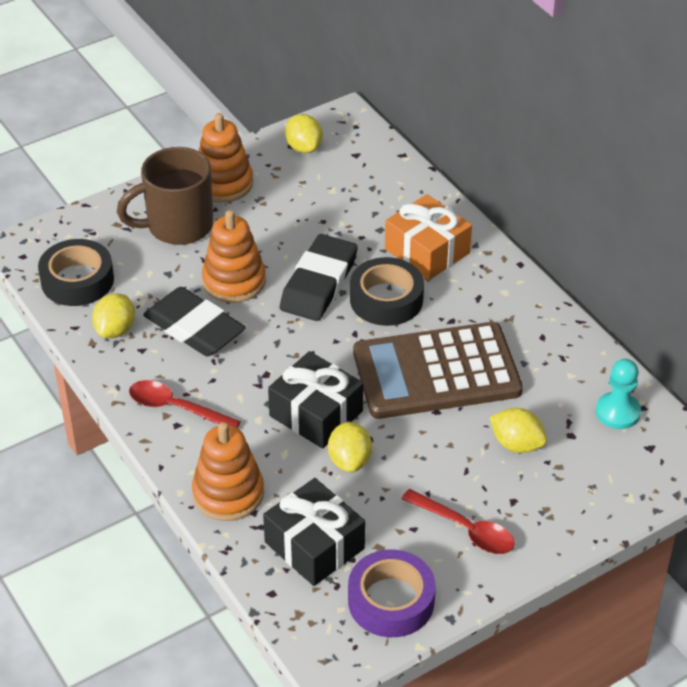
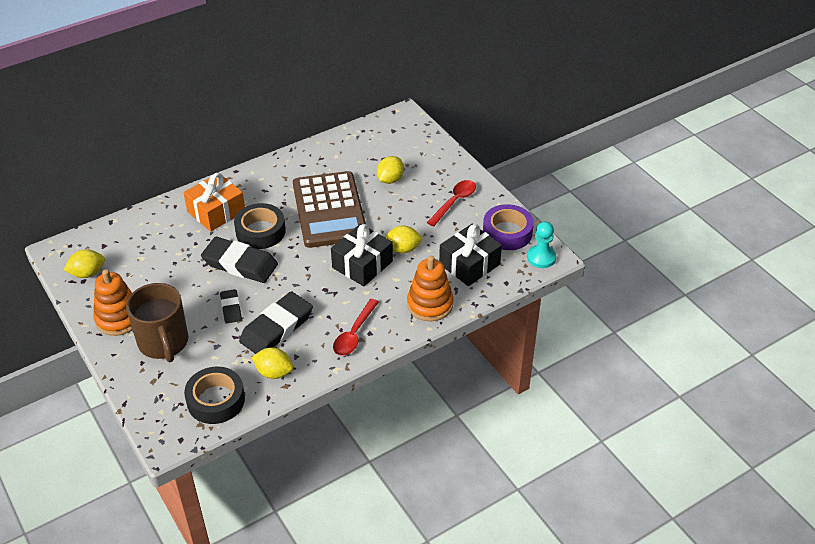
camera: 90 degrees left, 0 degrees up
orange stacking toy [202,210,266,303] -> black eraser [220,289,242,324]
turquoise pawn [596,359,641,429] -> turquoise pawn moved to [527,221,556,268]

